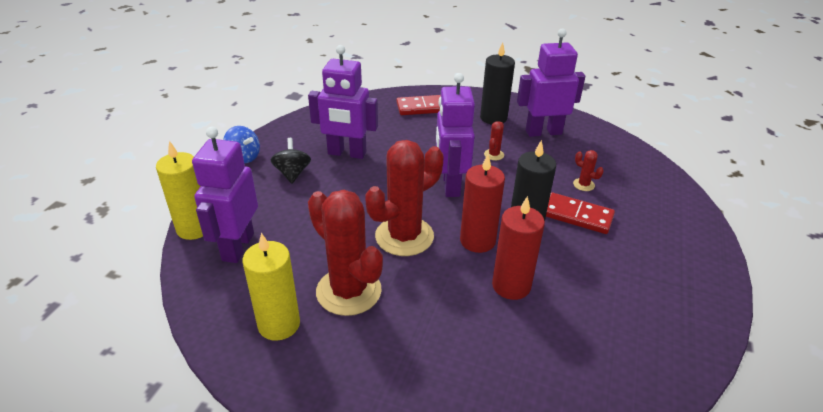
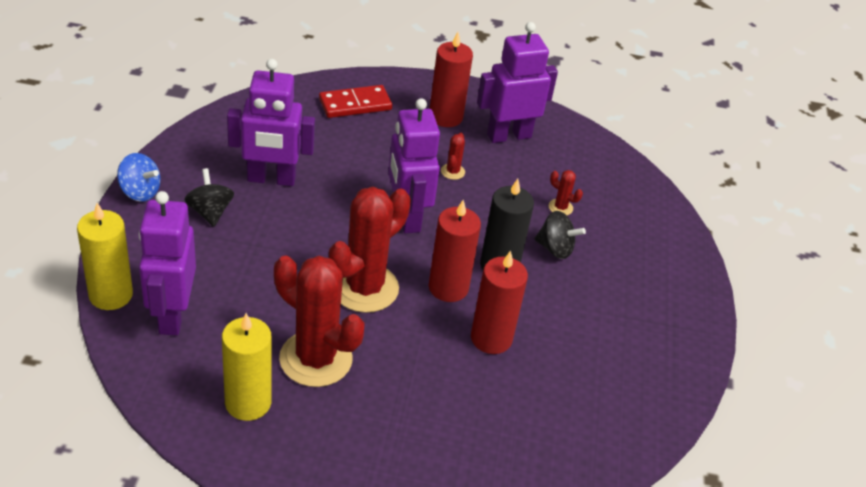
camera: 15 degrees left, 5 degrees up
black candle [480,42,515,125] -> red candle [430,32,473,127]
red domino [546,192,615,234] -> black spinning top [534,211,586,259]

